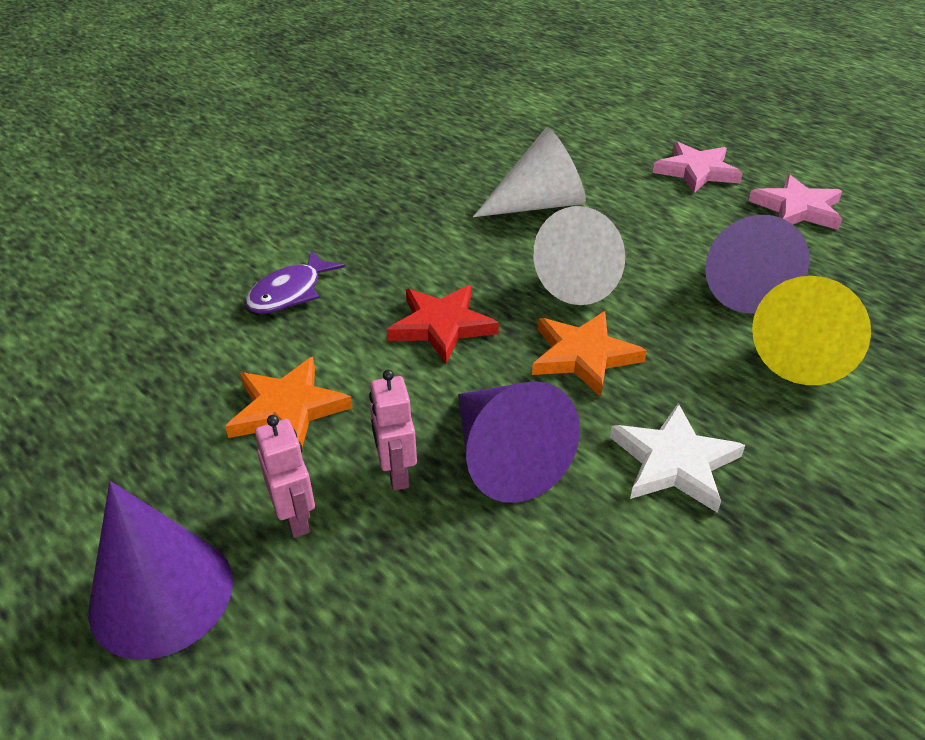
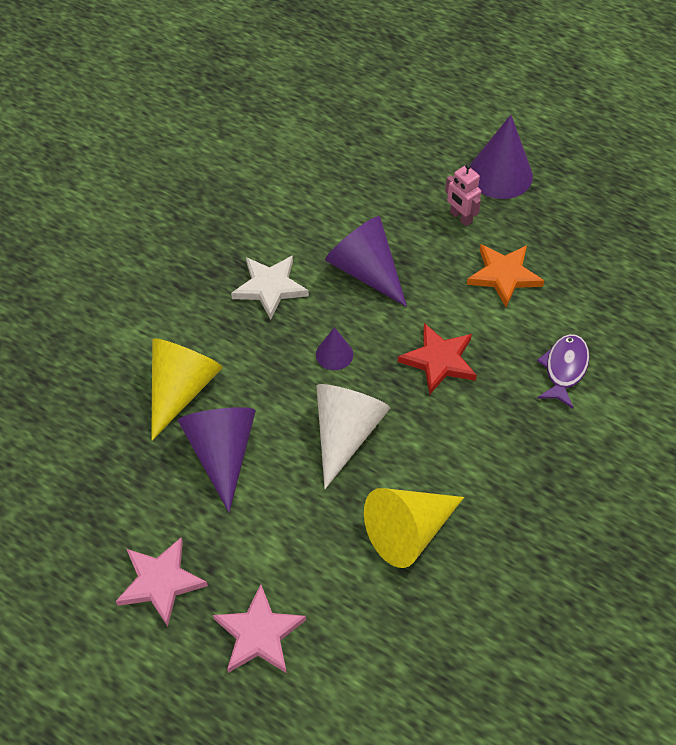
camera: 165 degrees right, 15 degrees up
pink robot [369,370,417,491] -> none
white cone [473,127,586,217] -> yellow cone [364,488,464,568]
orange star [532,311,647,397] -> purple cone [316,327,353,370]

